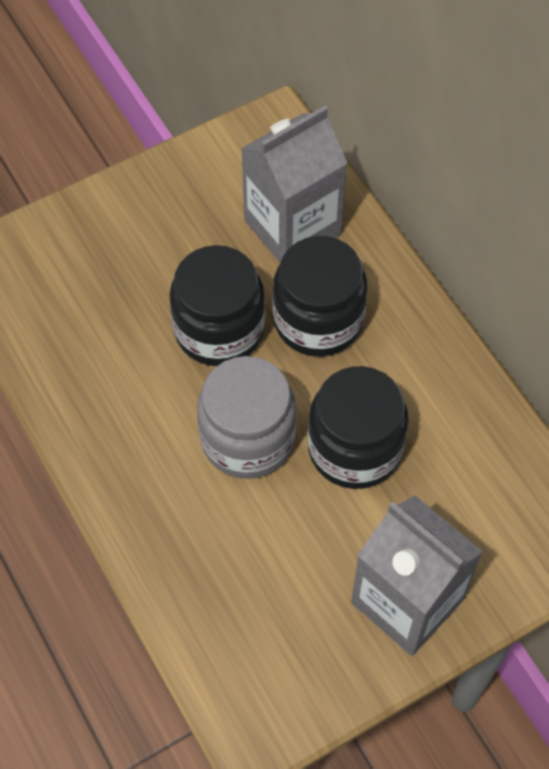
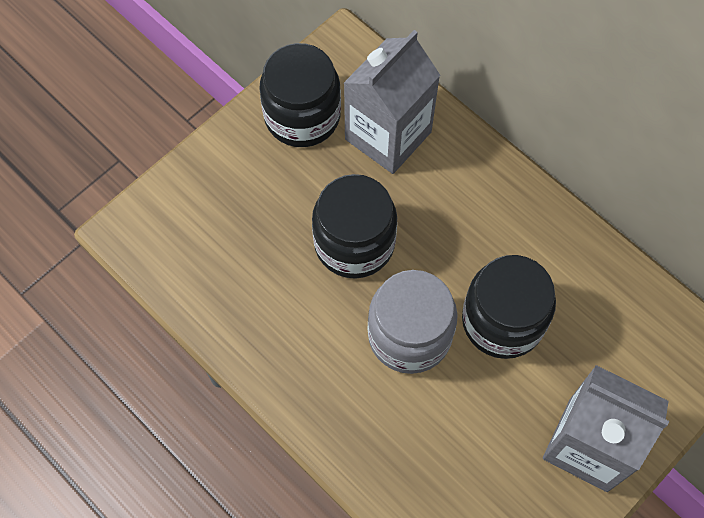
camera: 15 degrees left, 5 degrees up
black jar [273,236,368,357] -> black jar moved to [259,43,341,147]

